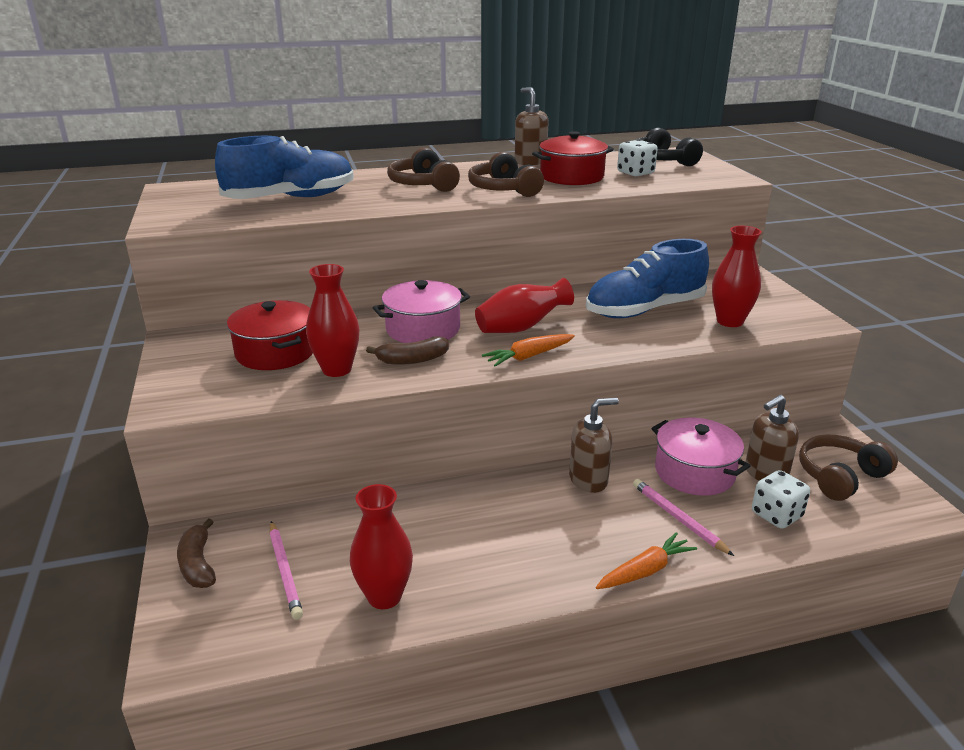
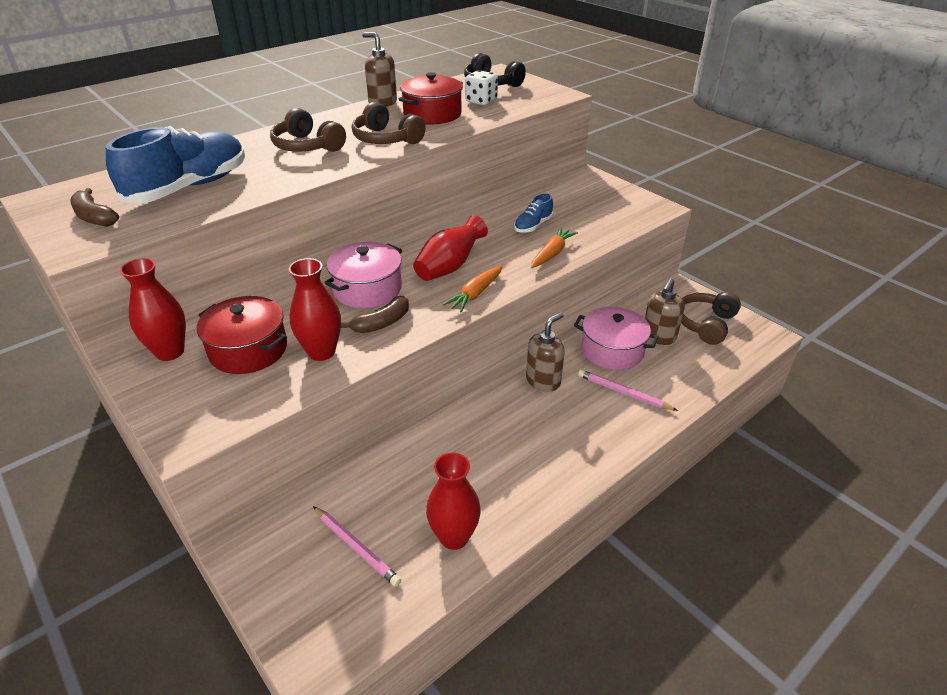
camera: 25 degrees left, 10 degrees up
brown banana [177,518,216,588] -> brown banana moved to [70,188,119,227]
blue shoe [586,239,709,318] -> blue shoe [514,194,553,233], size x0.47
orange carrot [596,532,697,589] -> orange carrot moved to [531,227,578,268]
red vase [712,226,762,327] -> red vase moved to [120,258,186,361]
white dice [752,470,810,529] -> none

